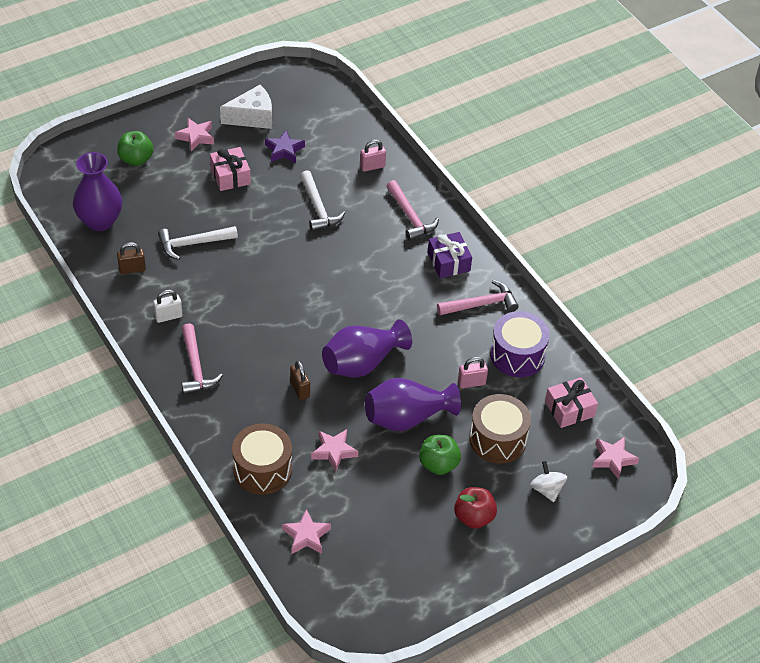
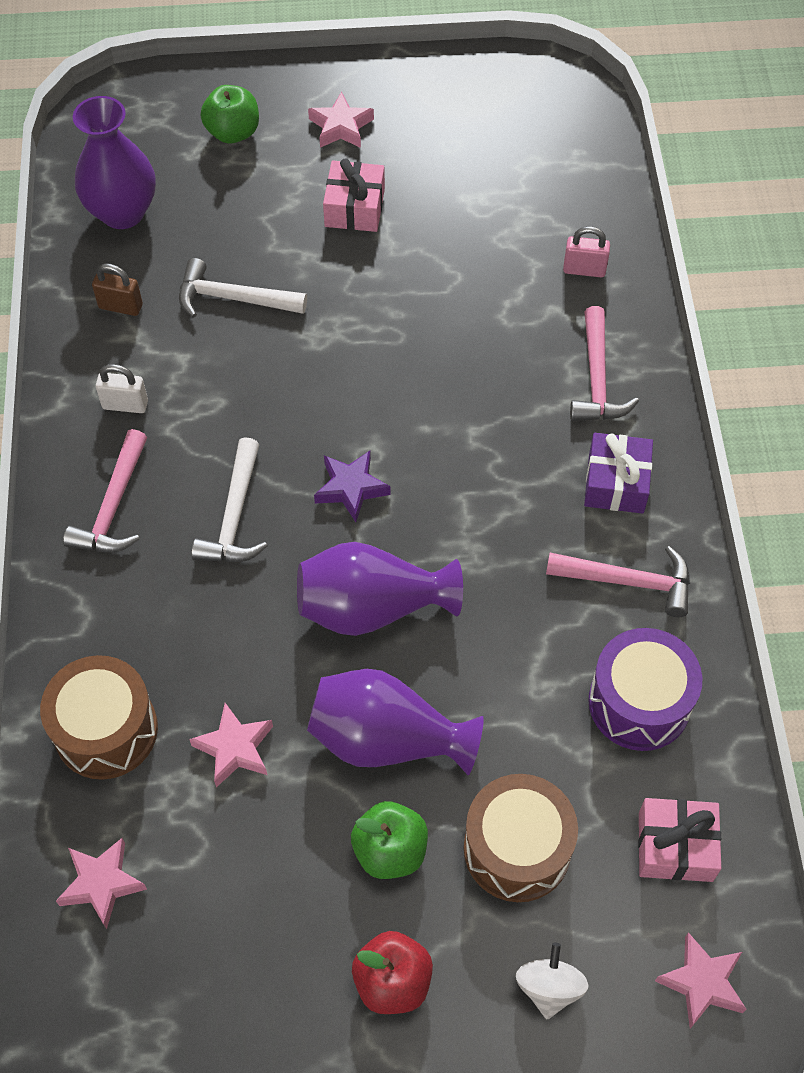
camera: 30 degrees right, 10 degrees up
white cheese [220,85,272,129] -> none
purple star [265,130,305,163] -> purple star moved to [314,451,391,522]
brown padlock [290,361,310,400] -> none
white hammer [300,170,345,232] -> white hammer moved to [192,437,268,562]
pink padlock [458,357,488,388] -> none

